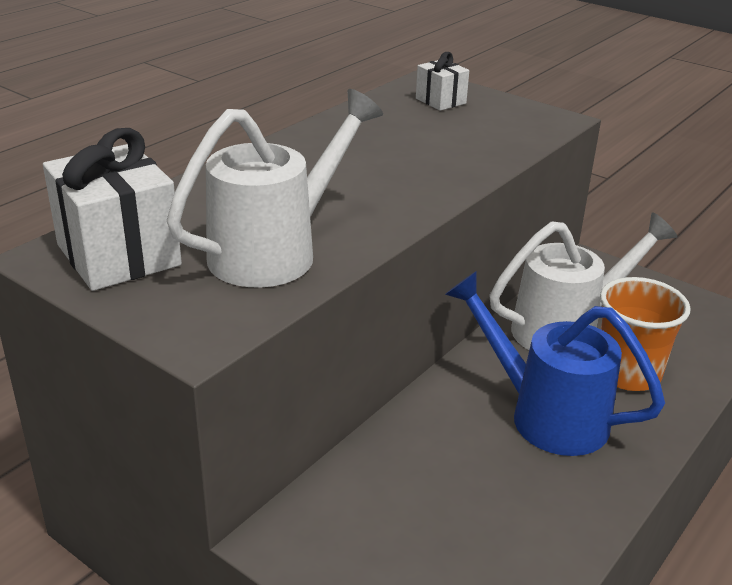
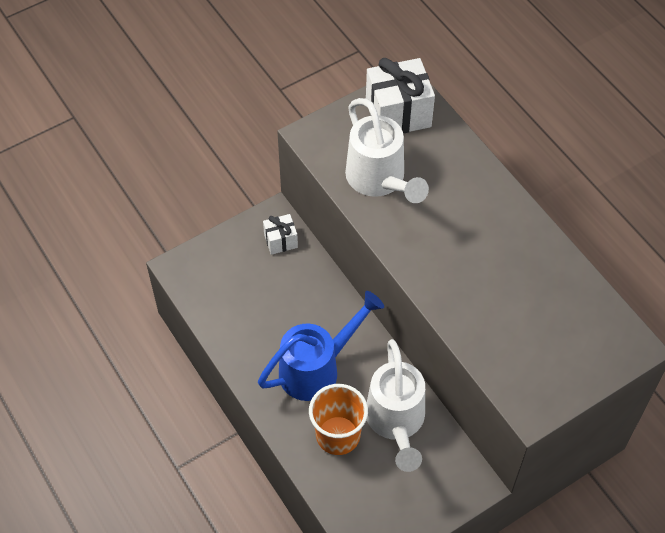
camera: 110 degrees right, 25 degrees up
white gift [416,52,469,111] -> white gift moved to [263,214,298,255]

